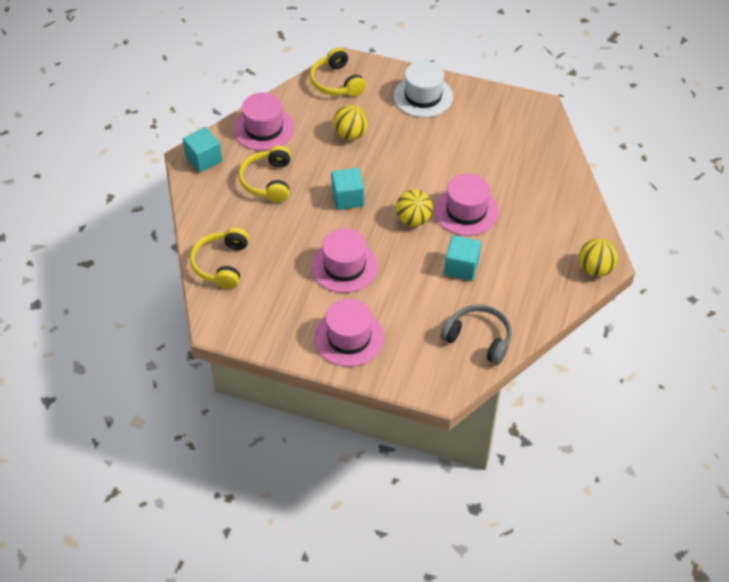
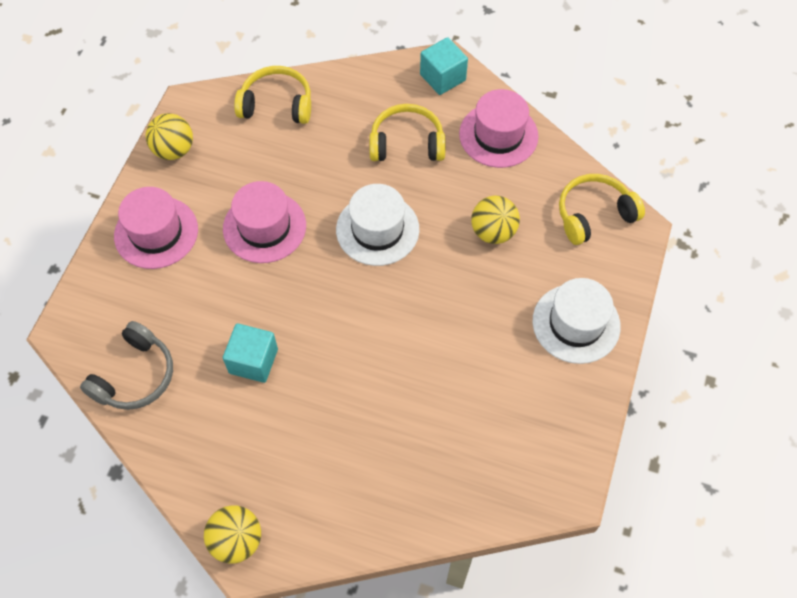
camera: 90 degrees right, 10 degrees up
turquoise cube [331,168,364,210] -> white hat [336,184,419,266]
yellow ball [396,189,433,226] -> yellow ball moved to [146,113,193,160]
pink hat [434,174,499,236] -> none

